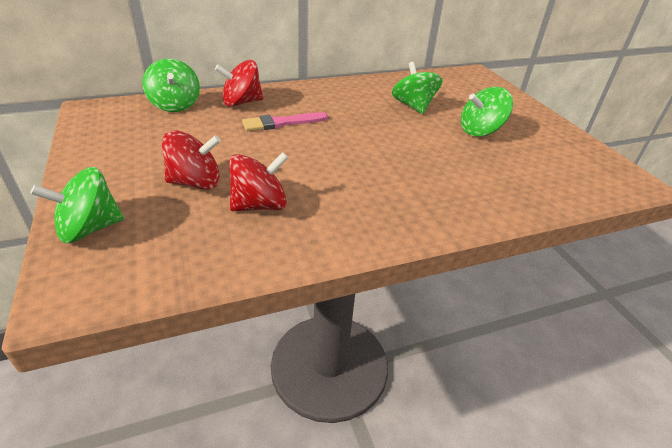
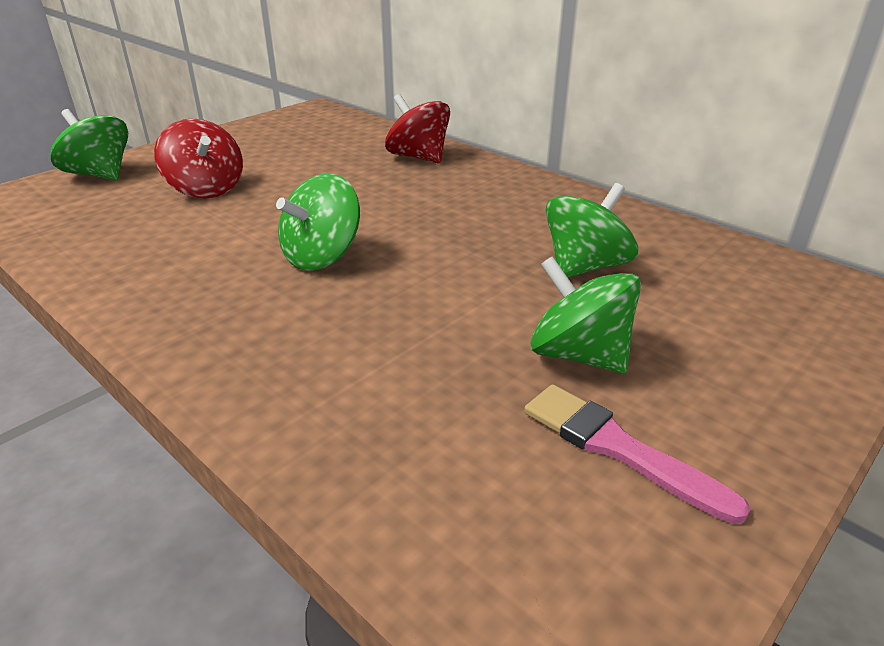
camera: 65 degrees right, 5 degrees down
green spinning top [142,59,200,112] -> green spinning top moved to [276,173,360,271]
red spinning top [229,152,288,211] -> none
pink brush [242,112,328,131] -> pink brush moved to [524,384,751,524]

